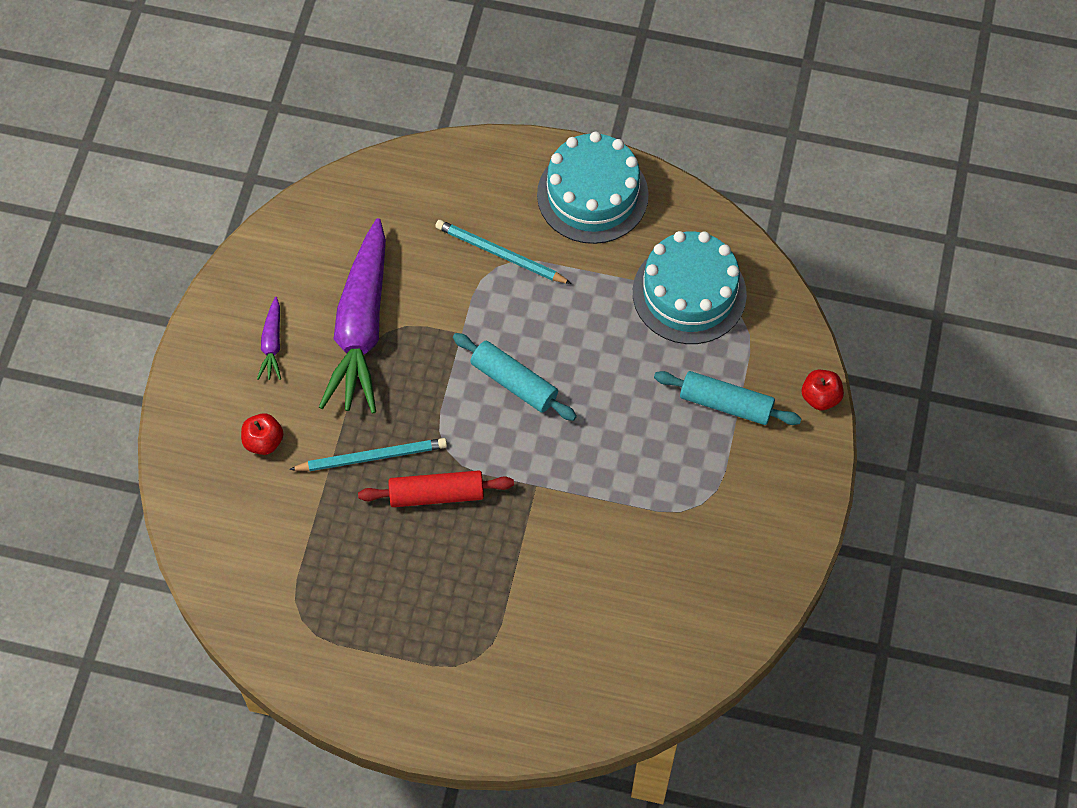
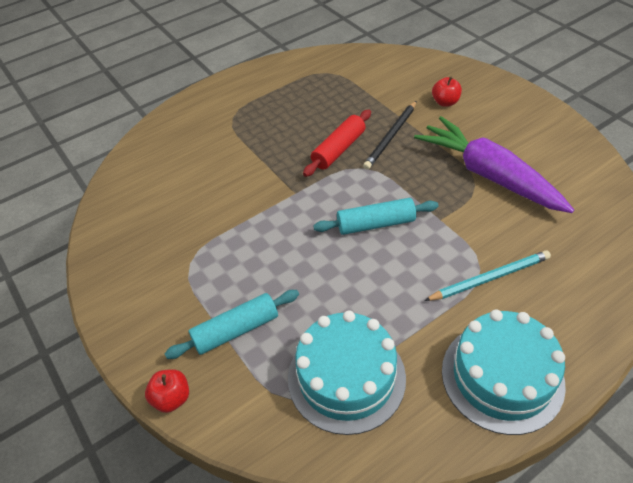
camera: 135 degrees right, 15 degrees down
purple carrot [257,297,281,380] -> none
turquoise pencil [289,438,447,471] -> black pencil [363,101,417,170]

